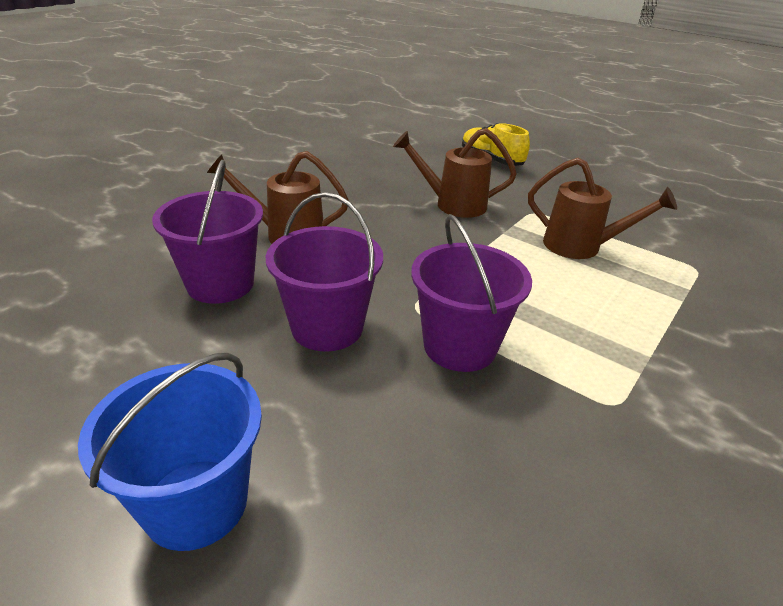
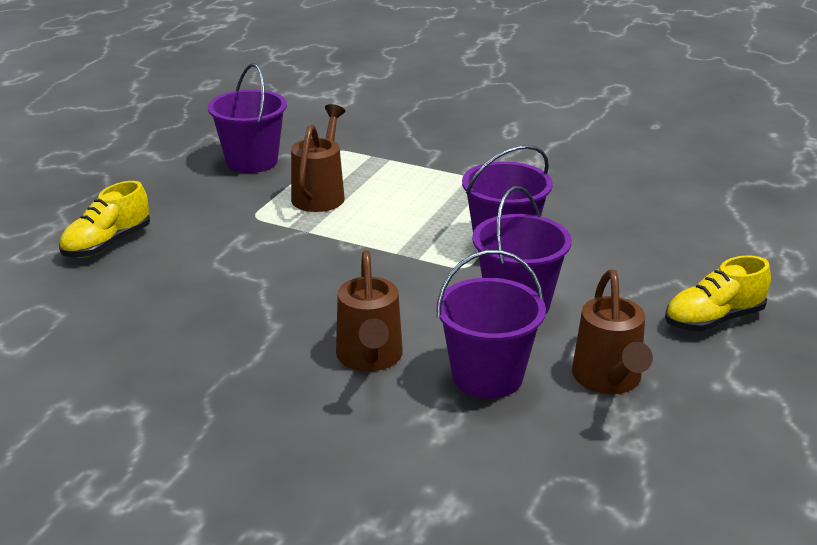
camera: 100 degrees left, 5 degrees down
blue bucket [78,353,262,551] -> yellow shoe [665,255,771,331]
brown watering can [393,128,517,218] -> brown watering can moved to [572,270,653,394]
none -> purple bucket [208,63,287,173]

